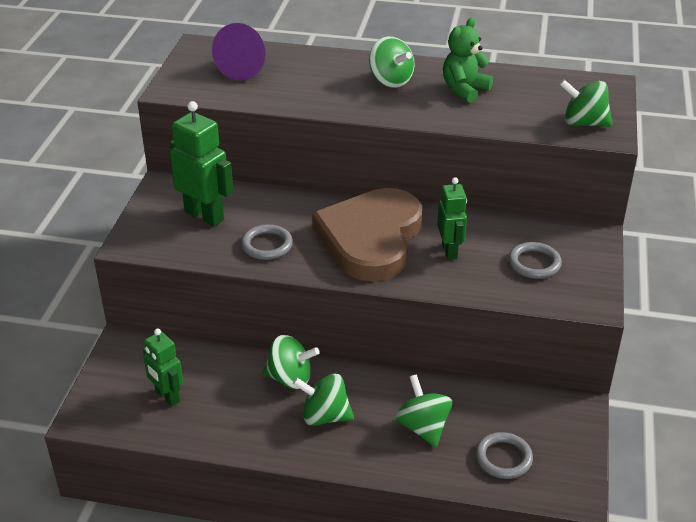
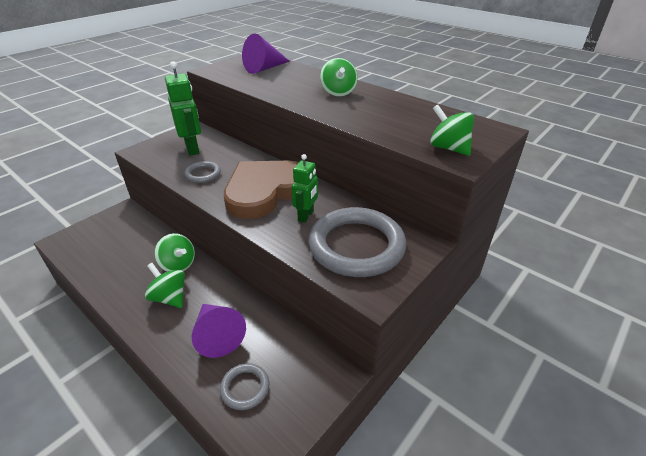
camera: 30 degrees right, 0 degrees up
green robot [143,328,183,406] -> none
green spinning top [395,374,452,447] -> purple cone [192,304,246,358]
green teddy bear [443,17,493,103] -> none
grey ring [508,242,562,279] -> grey ring [308,207,406,277], size x2.16

